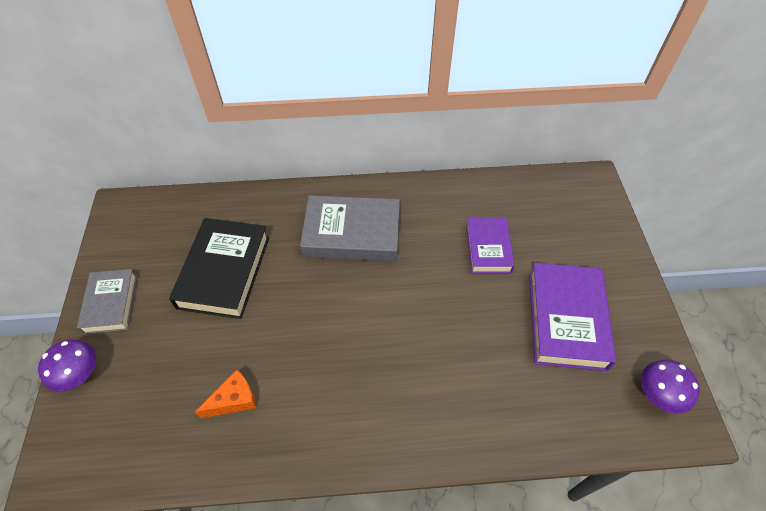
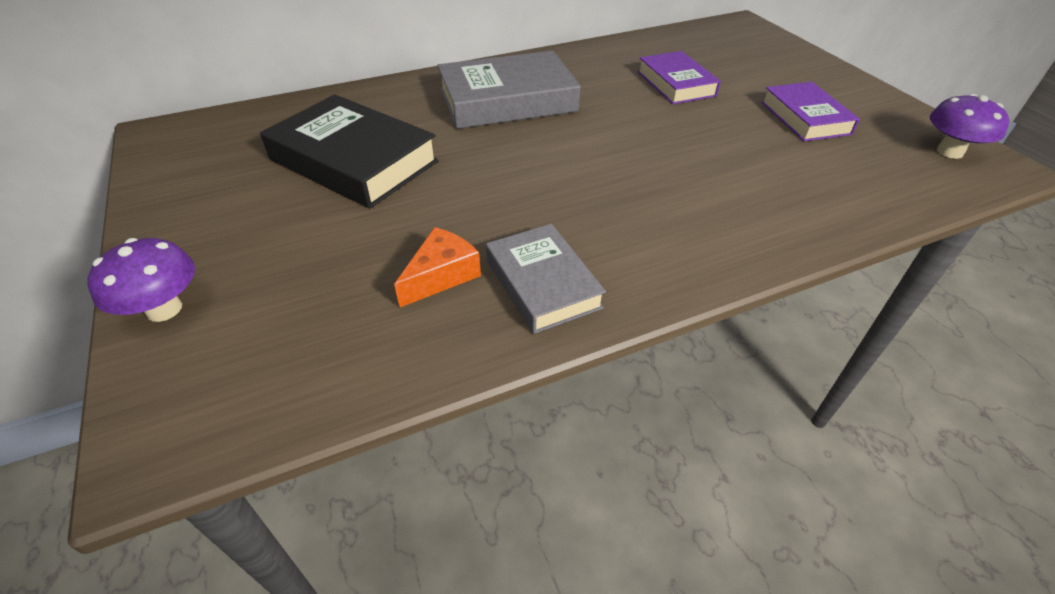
camera: 20 degrees left, 10 degrees down
grey book [77,269,137,334] -> grey book moved to [486,224,606,334]
black book [169,218,269,319] -> black book turned 45 degrees counterclockwise [260,94,439,208]
purple book [529,263,616,371] -> purple book [761,82,860,141], size x0.62

